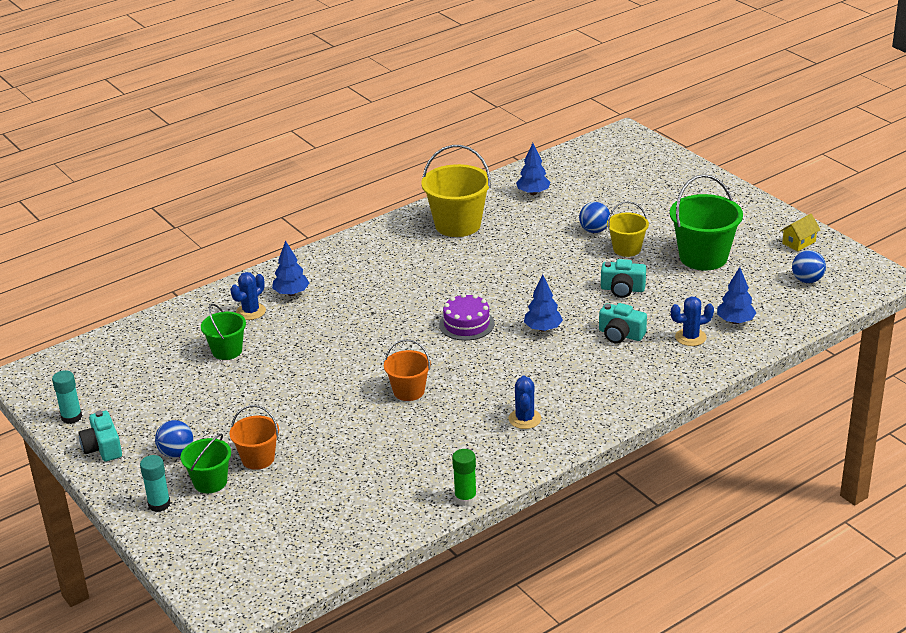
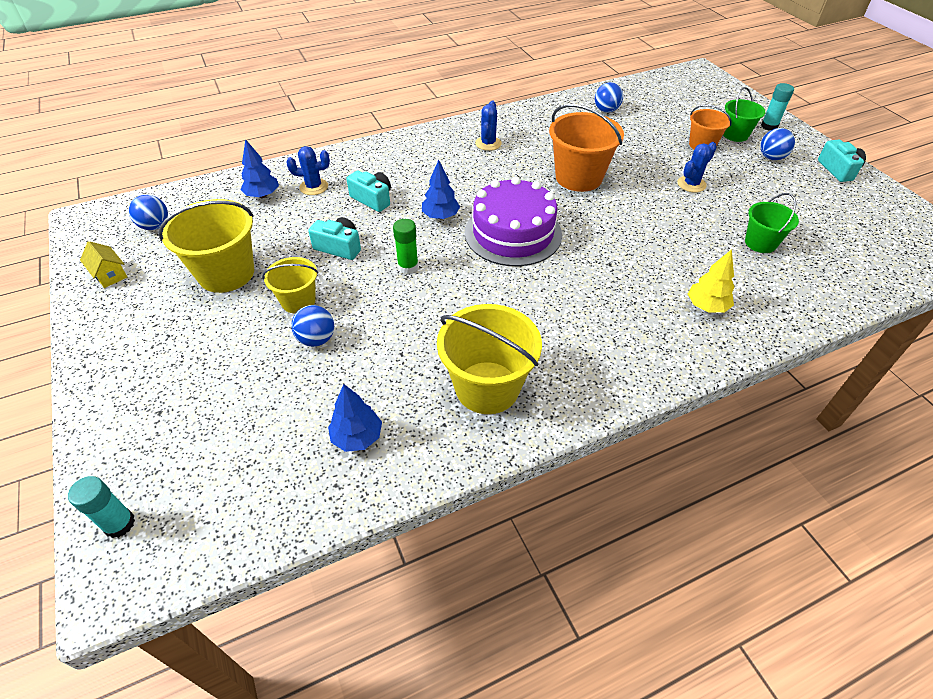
camera: 170 degrees left, 15 degrees up
turquoise glue stick [52,370,82,424] -> turquoise glue stick moved to [68,476,135,538]
blue cactus [230,272,266,320] -> blue cactus moved to [677,142,717,193]
blue tree [272,240,309,296] -> yellow tree [688,249,735,313]
orange bucket [384,339,431,401] -> orange bucket [549,104,624,192], size x1.70
purple cake [439,293,494,341] -> purple cake [465,177,562,266], size x1.72
green glue stick [452,449,477,506] -> green glue stick moved to [393,219,419,274]
green bucket [670,174,743,271] -> yellow bucket [158,199,254,293]
yellow house [780,214,820,251] -> yellow house turned 75 degrees clockwise [80,241,127,288]
none -> blue ball [595,82,623,113]

